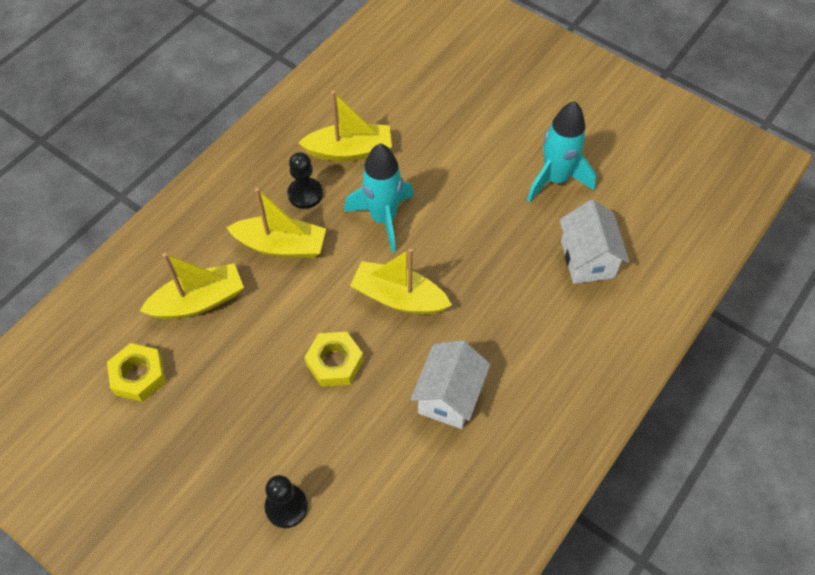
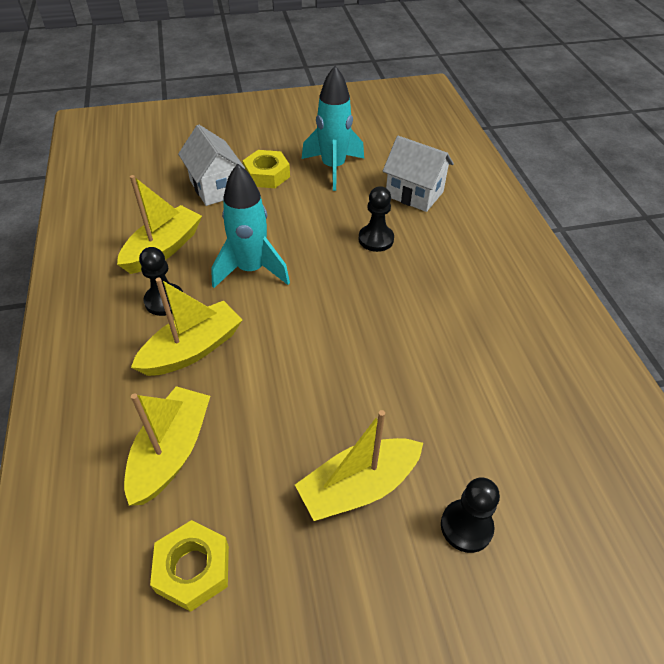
camera: 50 degrees left, 10 degrees down
yellow nut [305,332,364,387] -> yellow nut moved to [242,150,290,188]
yellow boat [350,248,452,314] -> yellow boat moved to [295,410,423,521]
white house [410,340,490,429] -> white house moved to [178,125,245,206]
none -> black pawn [359,186,394,252]

